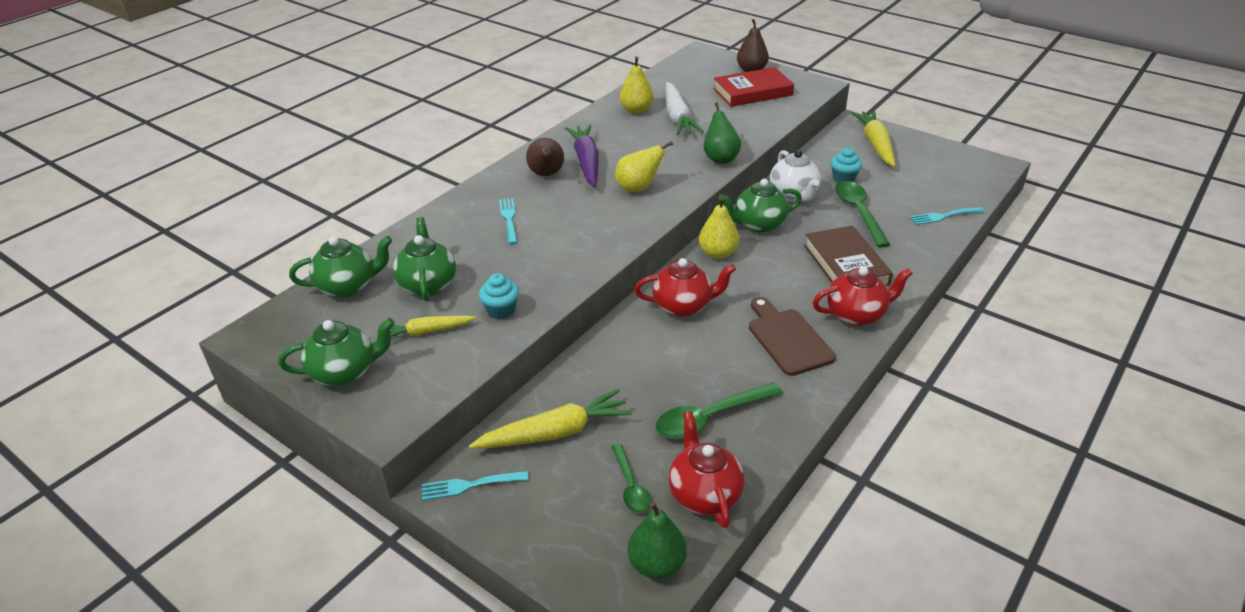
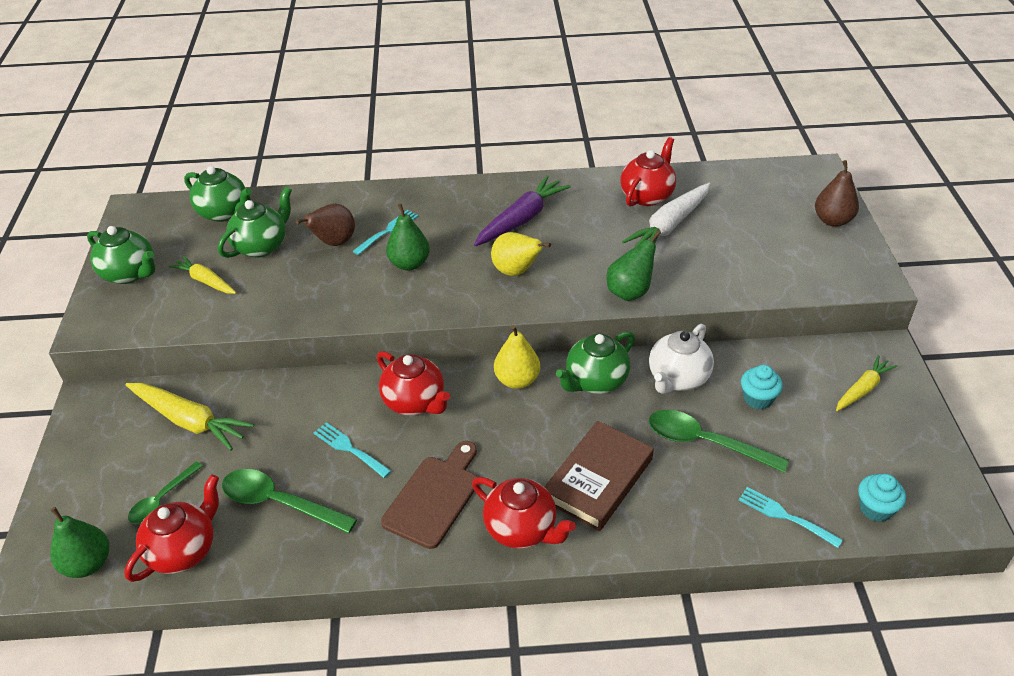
camera: 50 degrees right, 5 degrees up
turquoise fork [422,471,528,501] -> turquoise fork moved to [314,422,391,478]
turquoise cupcake [479,273,519,319] -> turquoise cupcake moved to [858,474,906,522]
brown pear [526,138,564,176] -> brown pear moved to [296,204,355,246]
yellow pear [620,57,654,114] -> red teapot [620,137,676,207]
red book [713,67,794,107] -> none
green teapot [718,179,802,233] -> green teapot turned 75 degrees counterclockwise [556,331,635,394]
green spoon [835,181,890,247] -> green spoon turned 105 degrees counterclockwise [649,410,789,473]
yellow carrot [851,111,895,167] -> yellow carrot [836,355,897,411], size x0.62
none -> green pear [386,204,430,271]

